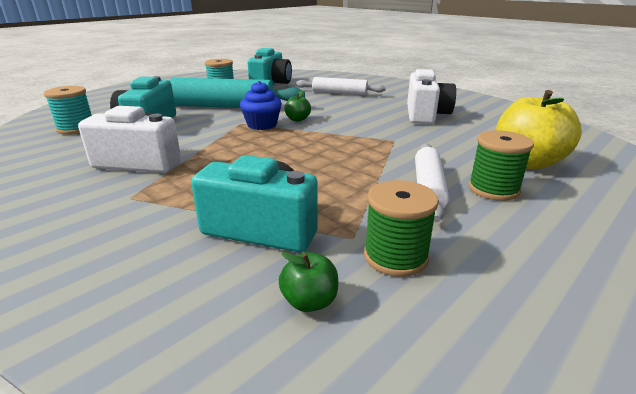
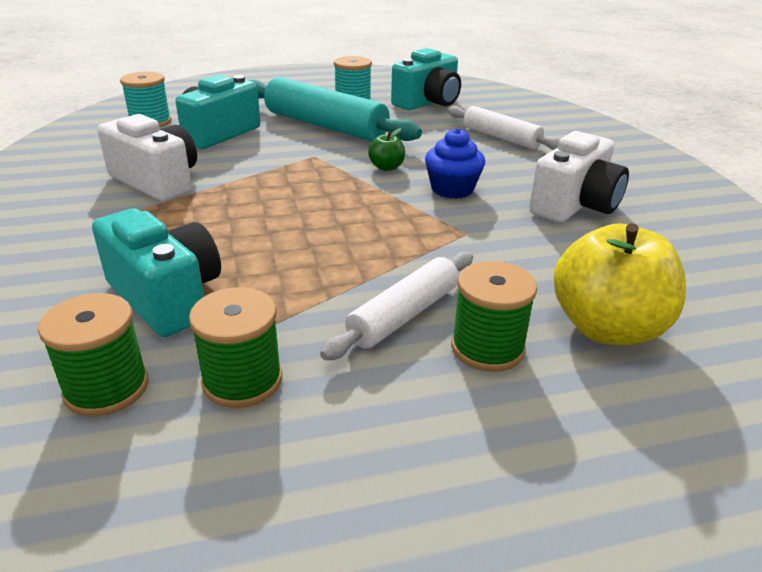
camera: 30 degrees right, 5 degrees up
blue cupcake [240,81,282,130] -> blue cupcake moved to [425,128,485,199]
green apple [279,252,338,312] -> green spool [38,293,149,417]

